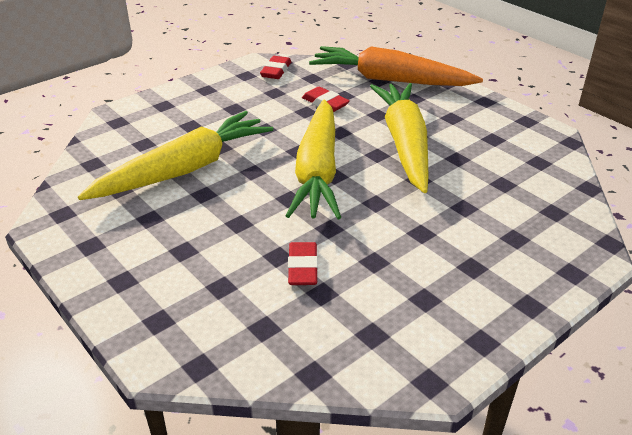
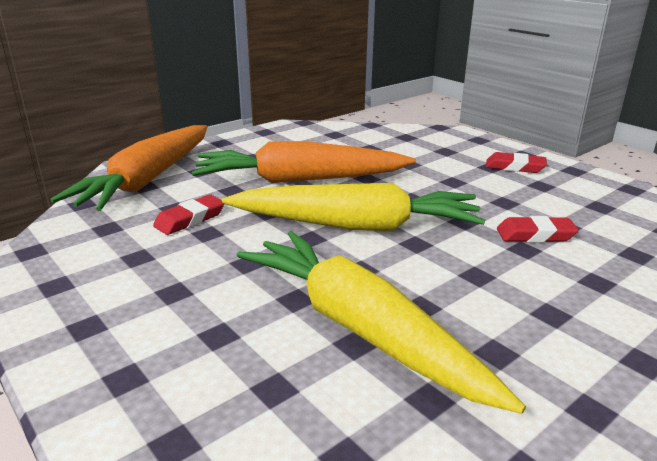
camera: 90 degrees left, 10 degrees down
red eraser [260,56,291,79] -> red eraser moved to [486,152,547,173]
yellow carrot [370,83,428,193] -> orange carrot [192,141,416,183]

